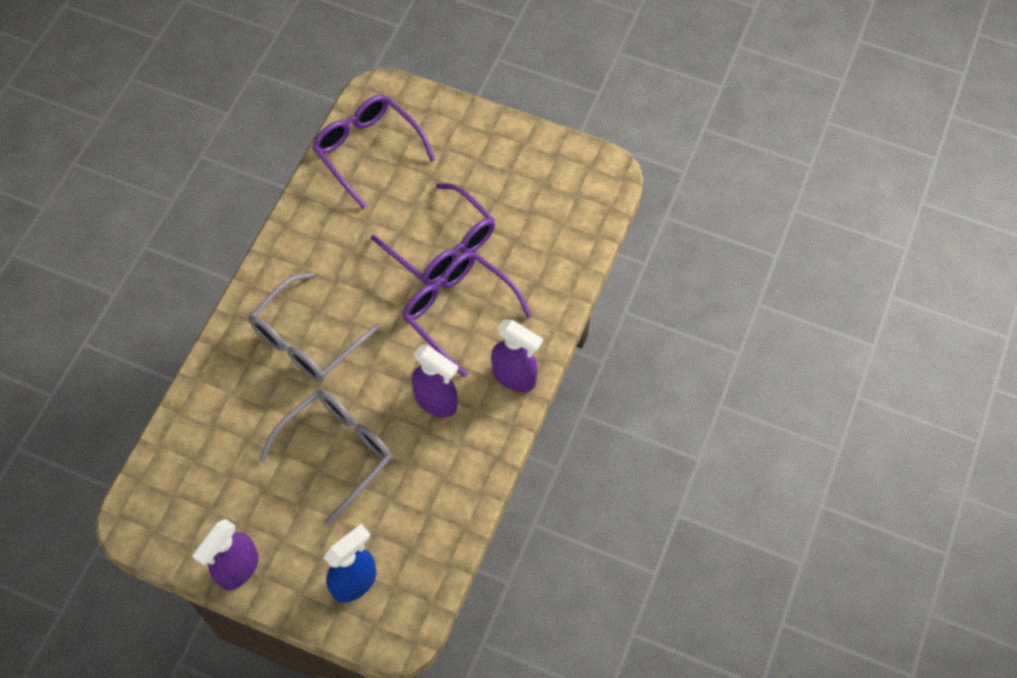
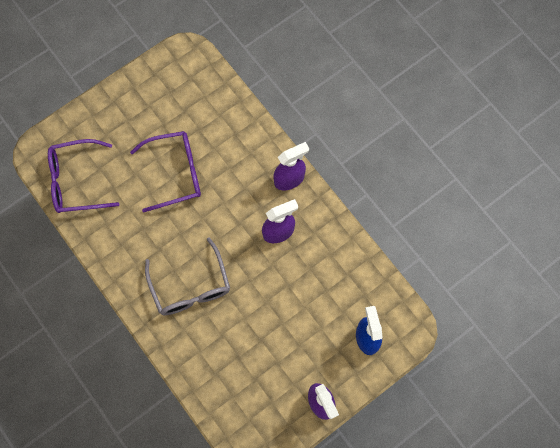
camera: 60 degrees left, 10 degrees up
grey glasses [259,390,392,525] -> none
purple glasses [402,251,532,377] -> none

